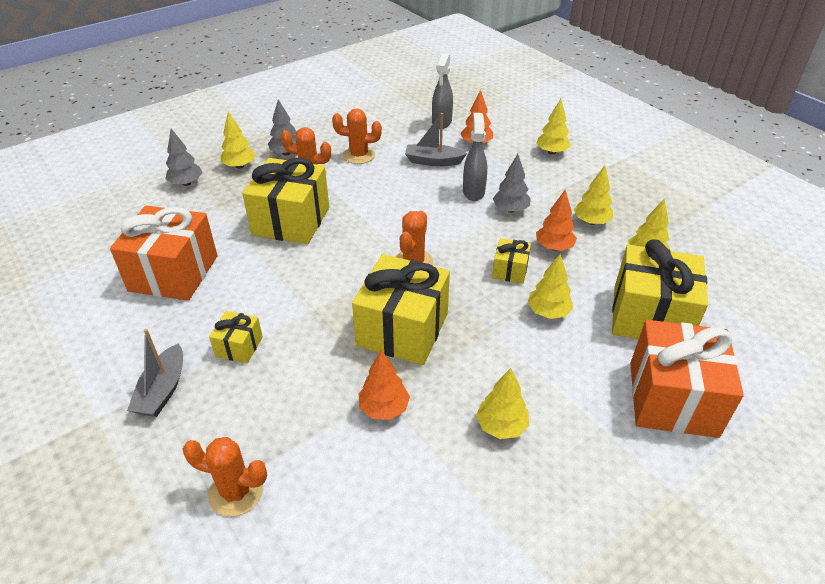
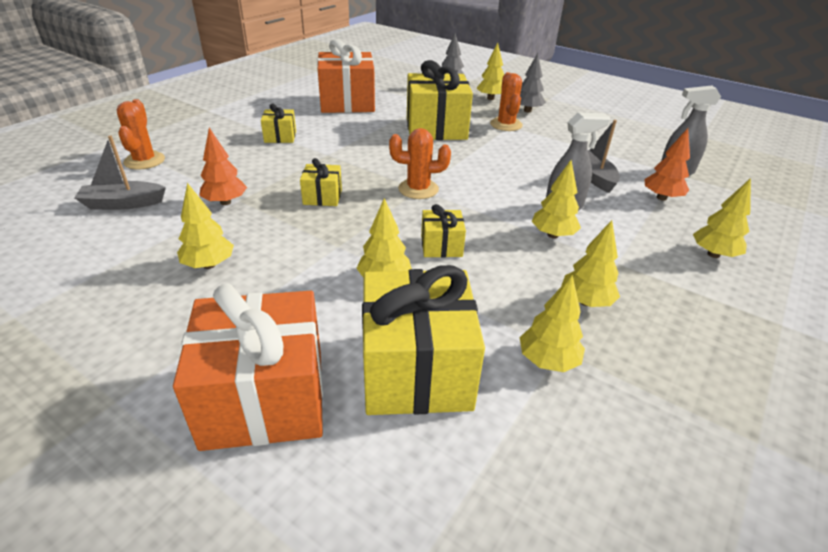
camera: 70 degrees right, 5 degrees down
grey boat [127,329,183,417] -> grey boat moved to [74,135,166,210]
orange cactus [332,108,382,164] -> none
yellow gift [352,254,450,365] -> yellow gift [300,158,342,206], size x0.48
grey tree [493,154,531,213] -> yellow tree [532,160,581,239]
orange tree [536,190,577,251] -> none

